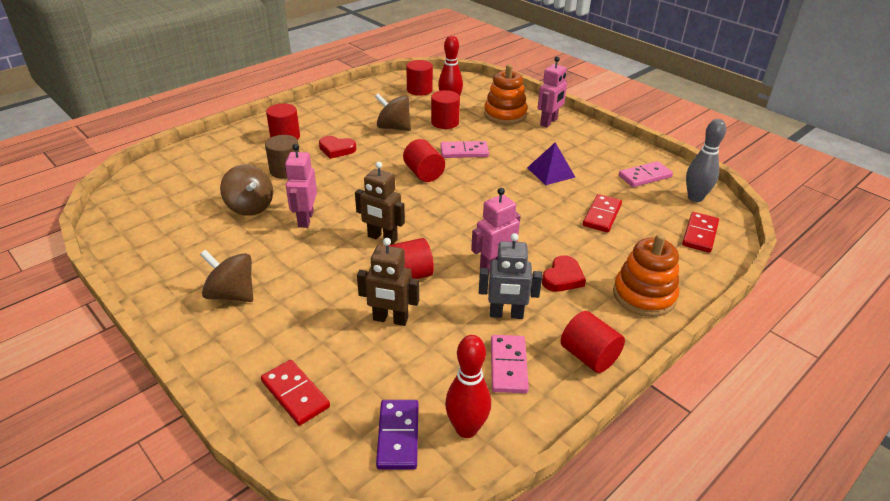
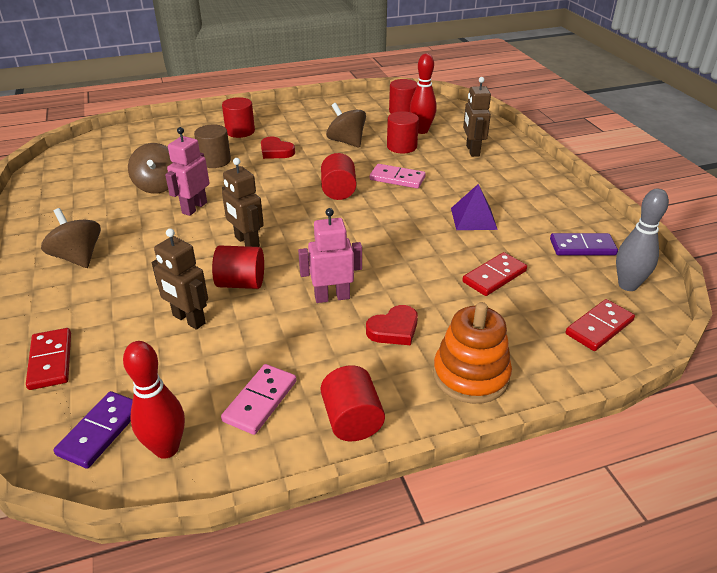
camera: 25 degrees right, 0 degrees up
grey robot [479,233,542,319] -> none
orange stacking toy [484,64,528,125] -> brown robot [463,77,491,157]
pink robot [538,56,567,127] -> none
pink domino [619,161,673,187] -> purple domino [550,233,618,255]

